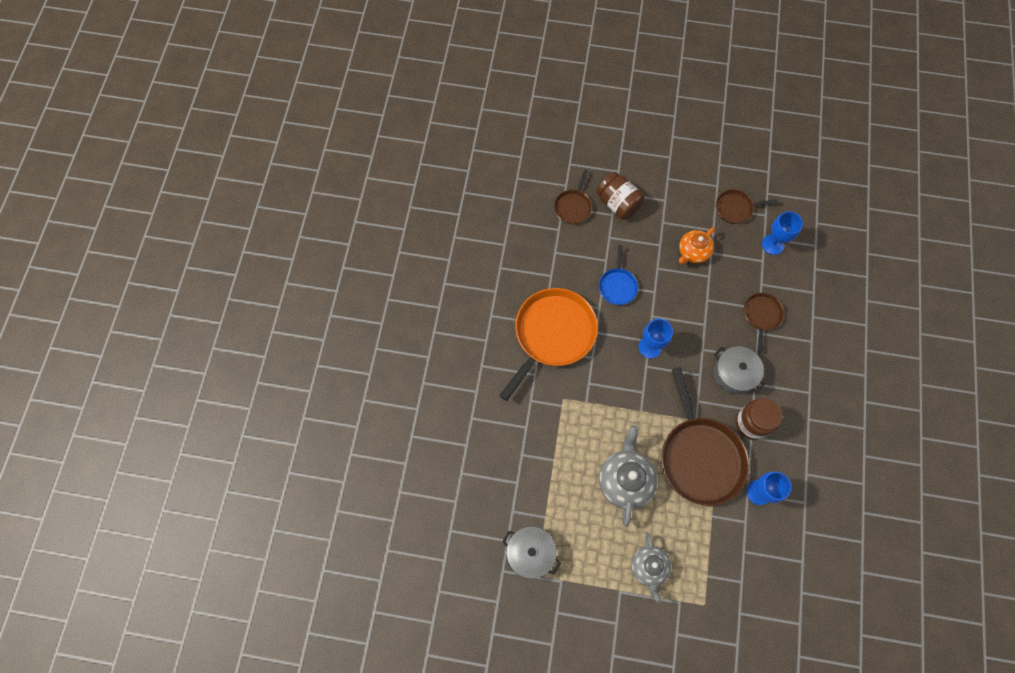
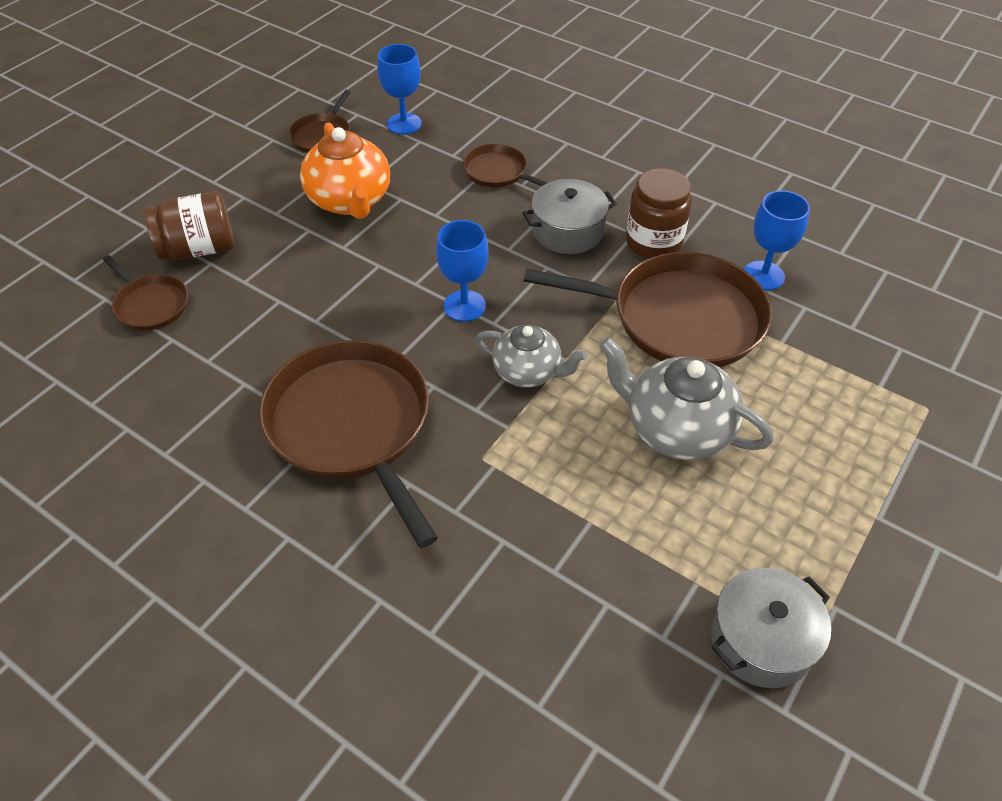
camera: 65 degrees left, 20 degrees down
orange pan [499,288,598,401] -> brown pan [259,340,438,548]
blue pan [599,245,638,305] -> none
grey teapot [631,533,671,603] -> grey teapot moved to [475,324,587,388]
orange teapot [679,227,715,264] -> orange teapot [300,122,390,219], size x1.52

